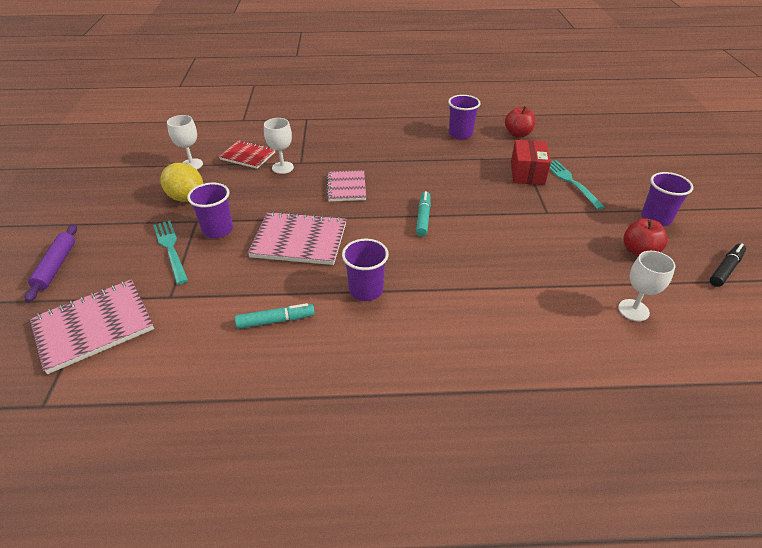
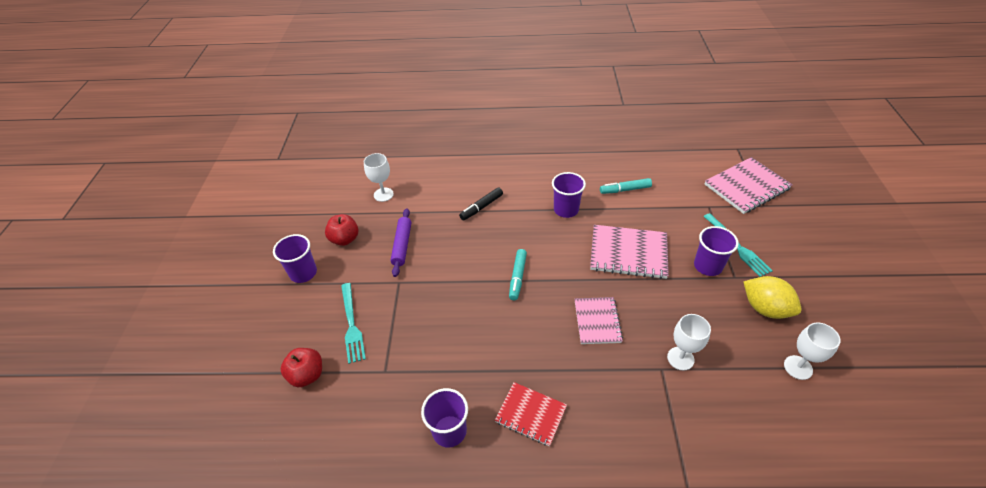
camera: 175 degrees left, 5 degrees up
purple rolling pin [25,224,77,302] -> purple rolling pin moved to [390,209,411,277]
red notebook [219,140,275,169] -> red notebook moved to [495,382,567,447]
red apple [505,106,536,137] -> red apple moved to [281,348,322,387]
red box [511,140,551,185] -> none
black marker [710,243,746,287] -> black marker moved to [459,187,503,220]

